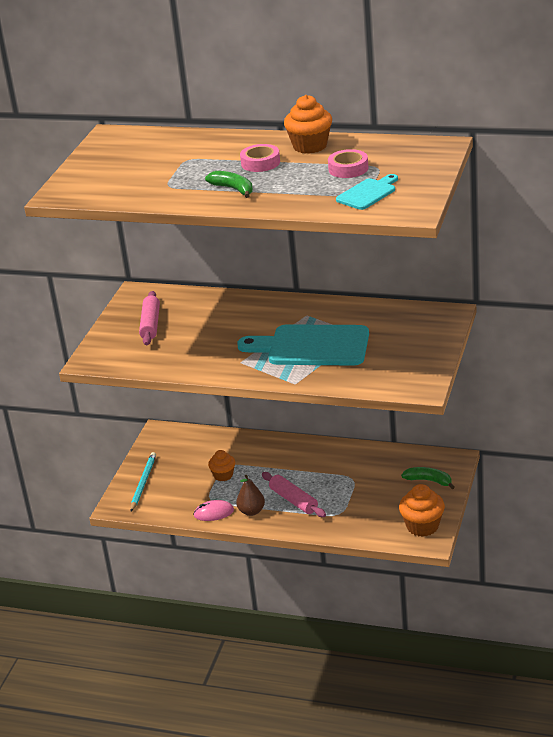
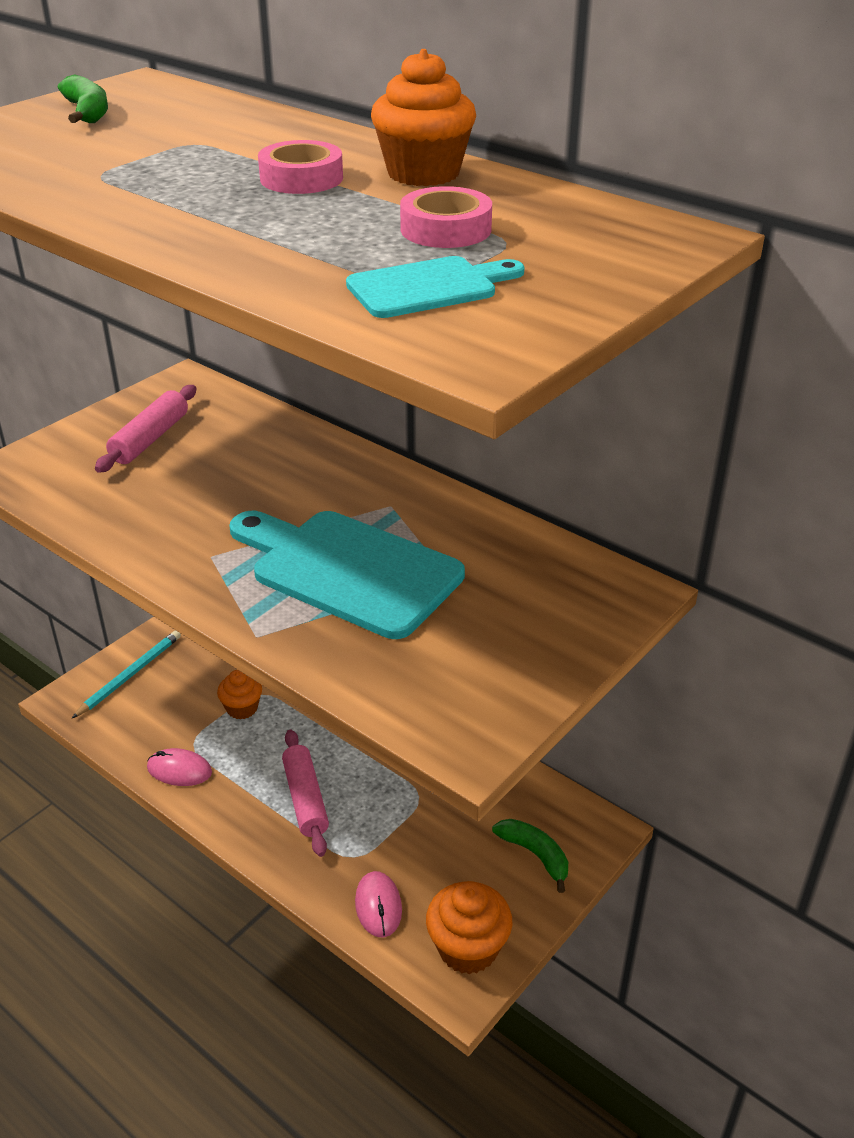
camera: 20 degrees right, 5 degrees up
green banana [205,171,253,198] -> green banana moved to [58,74,108,123]
brown pear [236,475,265,516] -> none
none -> pink mouse [355,871,402,937]

